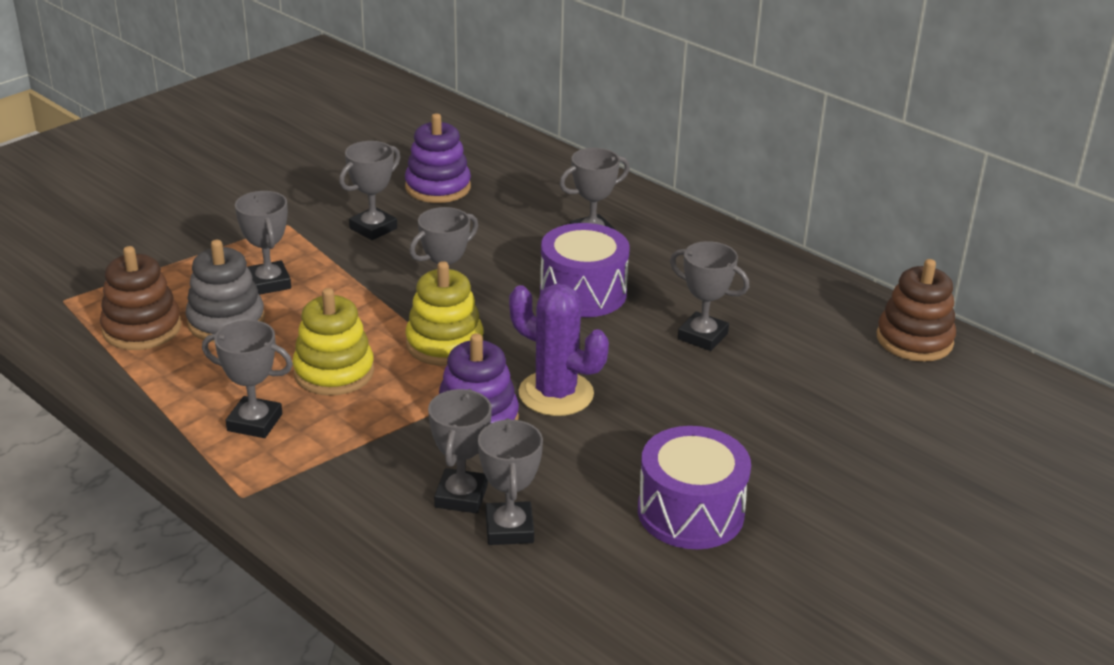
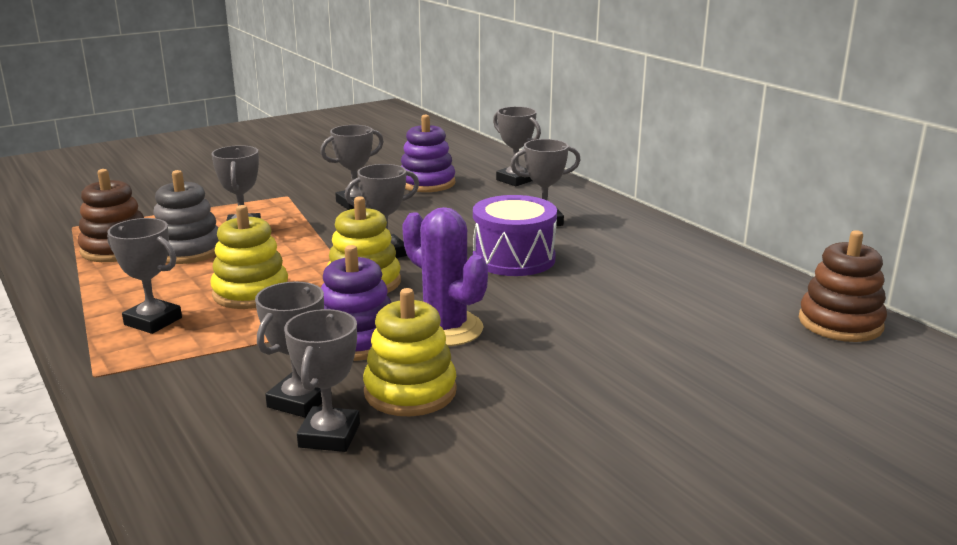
camera: 15 degrees right, 10 degrees down
purple drum [638,426,751,549] -> none
grey trophy [670,241,749,351] -> grey trophy moved to [493,106,541,186]
none -> yellow stacking toy [363,288,457,416]

